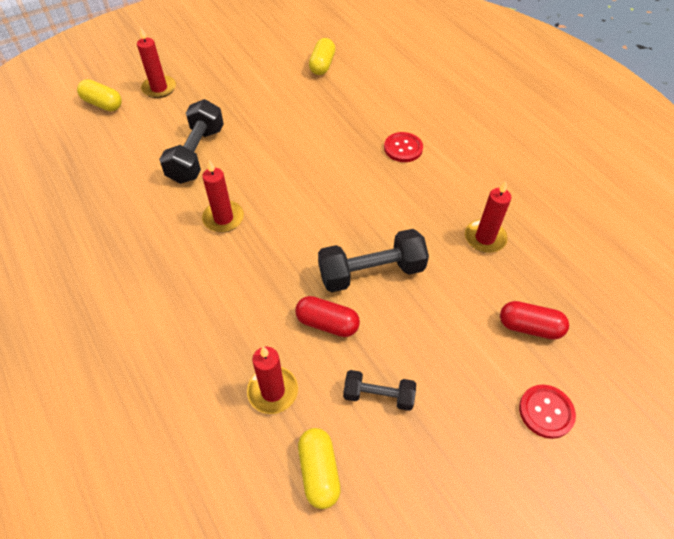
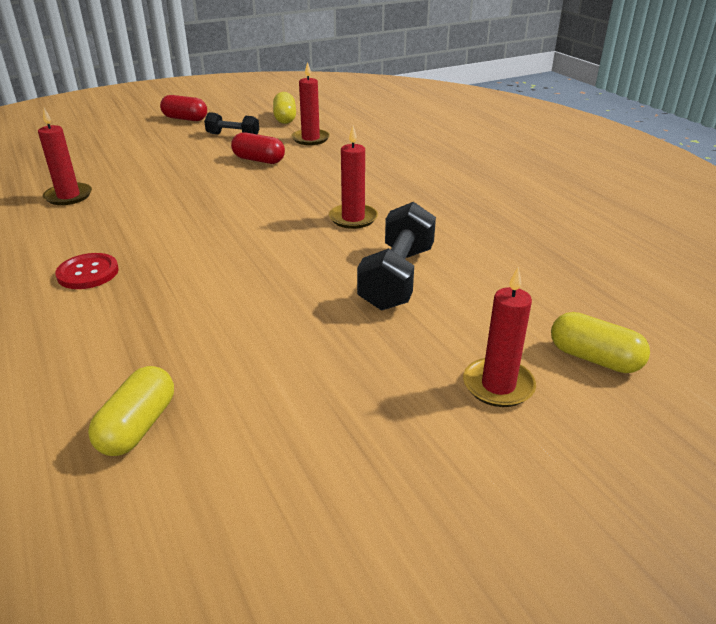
camera: 175 degrees left, 20 degrees down
black dumbbell [318,229,429,292] -> none
red capsule [500,301,569,340] -> red capsule moved to [160,95,207,121]
red button [519,385,576,439] -> none

